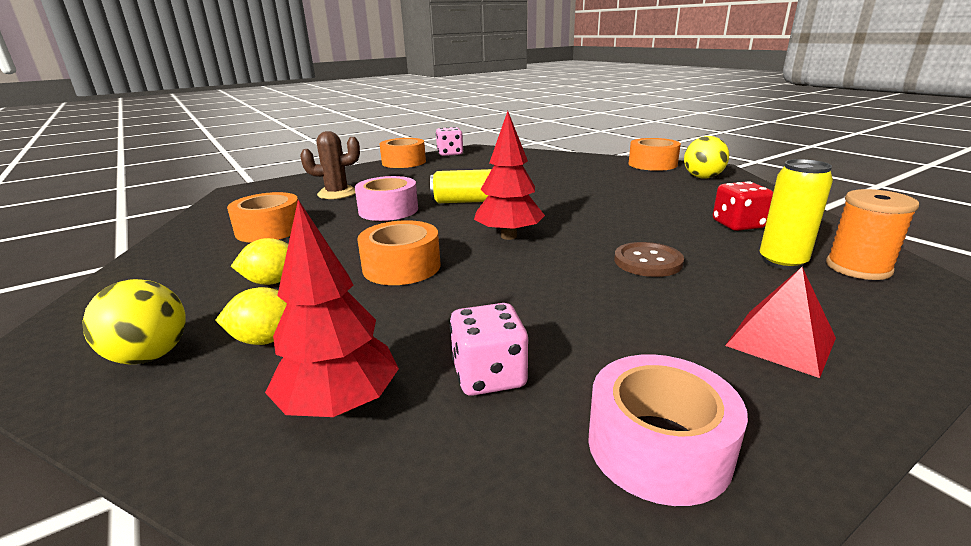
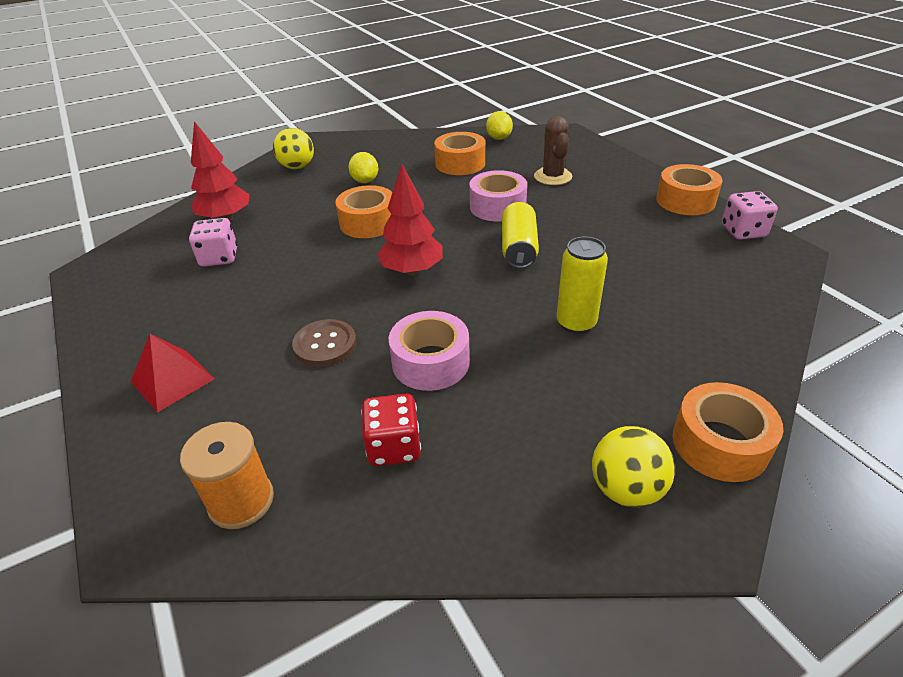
camera: 95 degrees right, 15 degrees up
yellow lemon [215,287,287,345] -> yellow lemon moved to [486,111,513,140]
pink tape [588,354,748,506] -> pink tape moved to [389,311,470,391]
yellow can [760,159,833,270] -> yellow can moved to [556,237,608,334]

